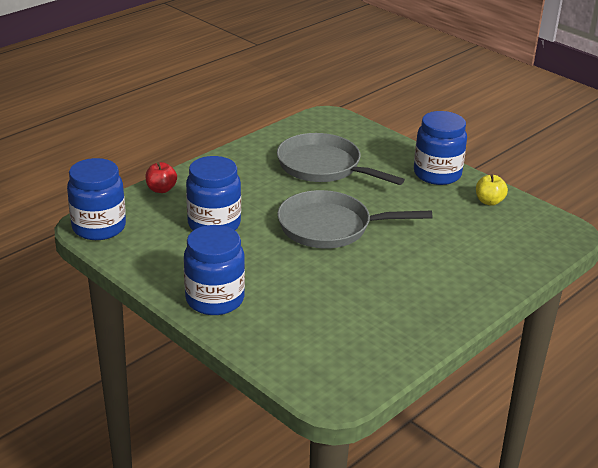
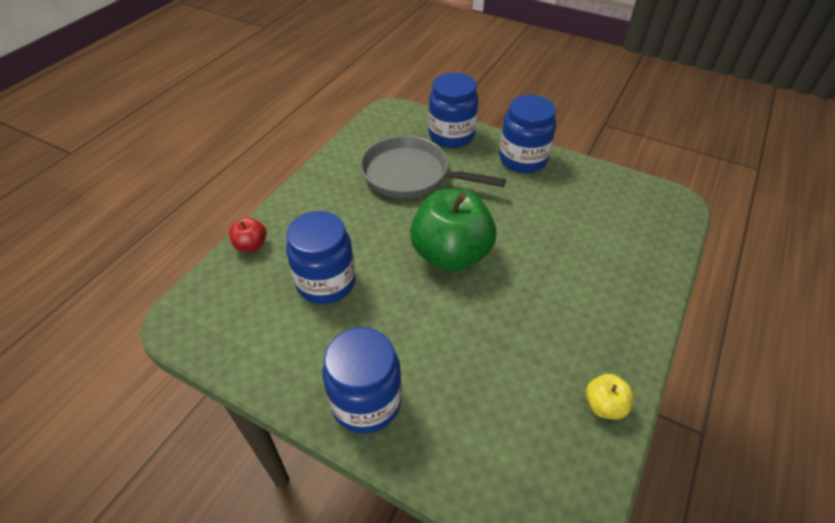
camera: 15 degrees left, 15 degrees up
blue jar [67,158,126,240] -> blue jar moved to [428,73,478,148]
grey pan [277,190,432,248] -> green apple [410,189,496,272]
yellow apple [476,174,508,206] -> yellow apple moved to [586,374,634,419]

